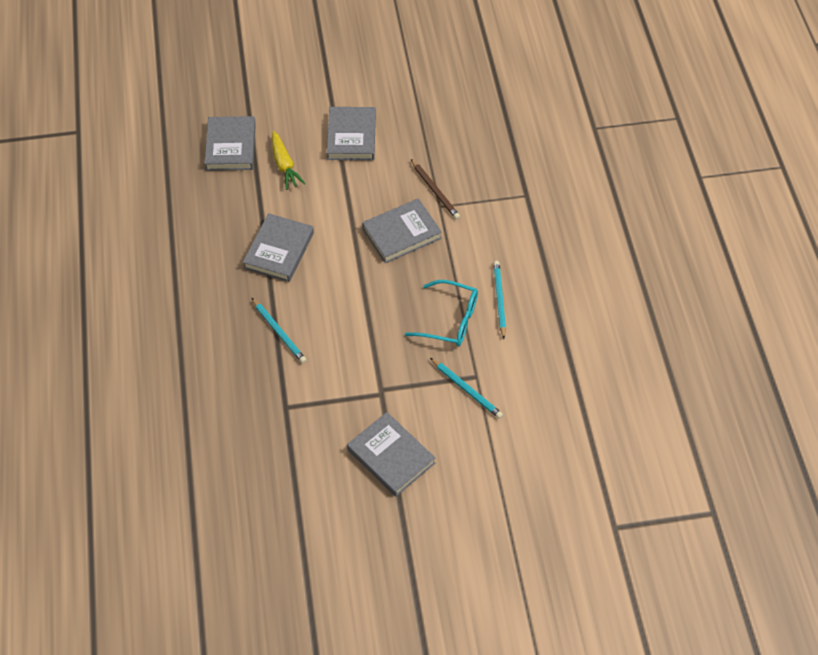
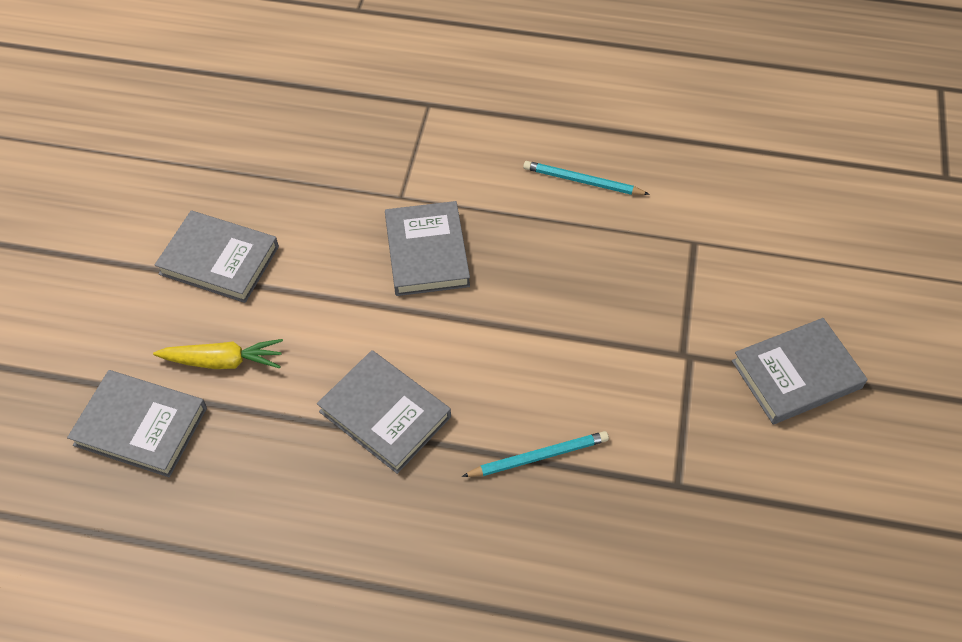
camera: 70 degrees left, 0 degrees up
turquoise glasses [405,280,478,346] -> none
brown pencil [411,159,460,219] -> none
turquoise pencil [430,358,503,419] -> none

